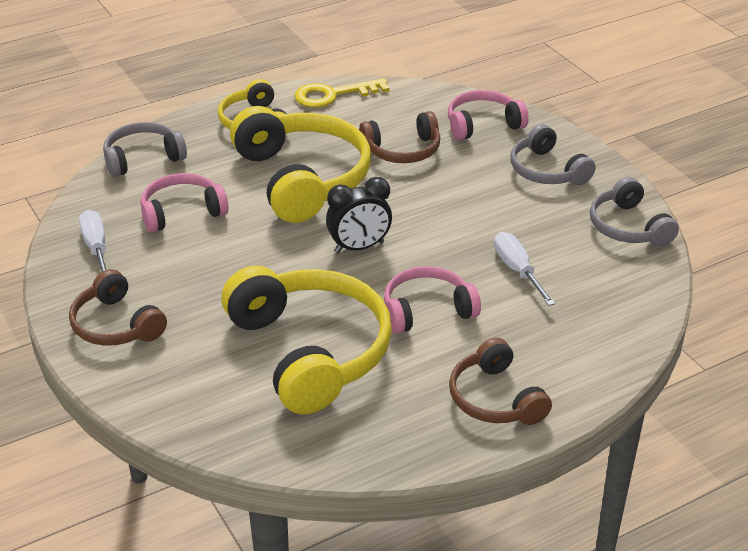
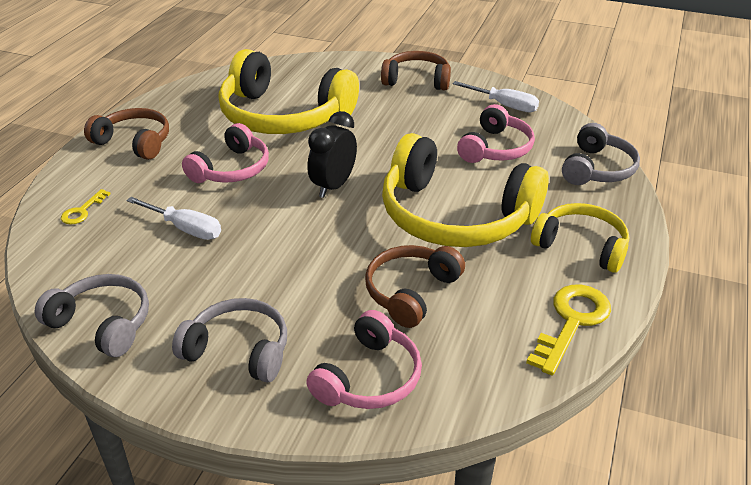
camera: 140 degrees right, 0 degrees up
none -> yellow key [61,189,111,225]

